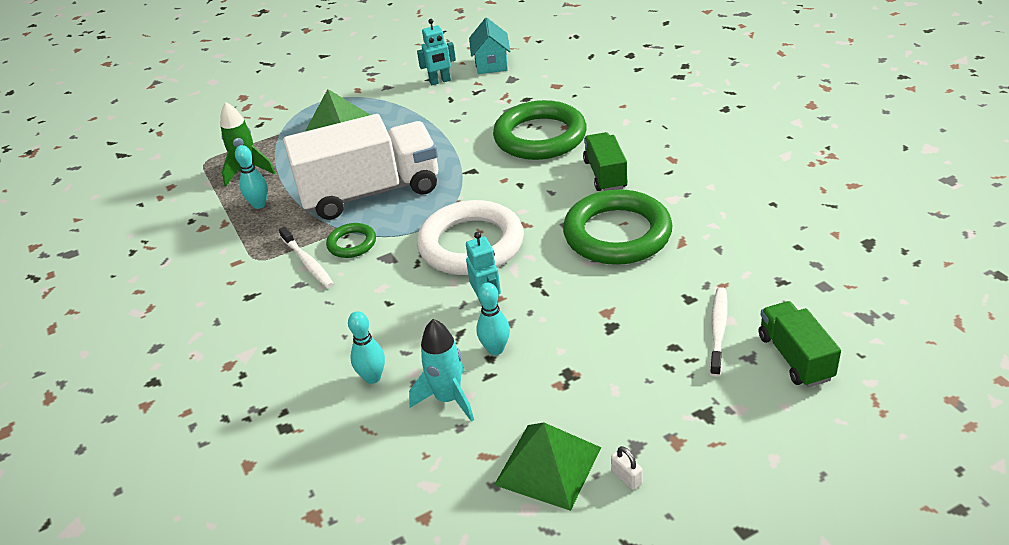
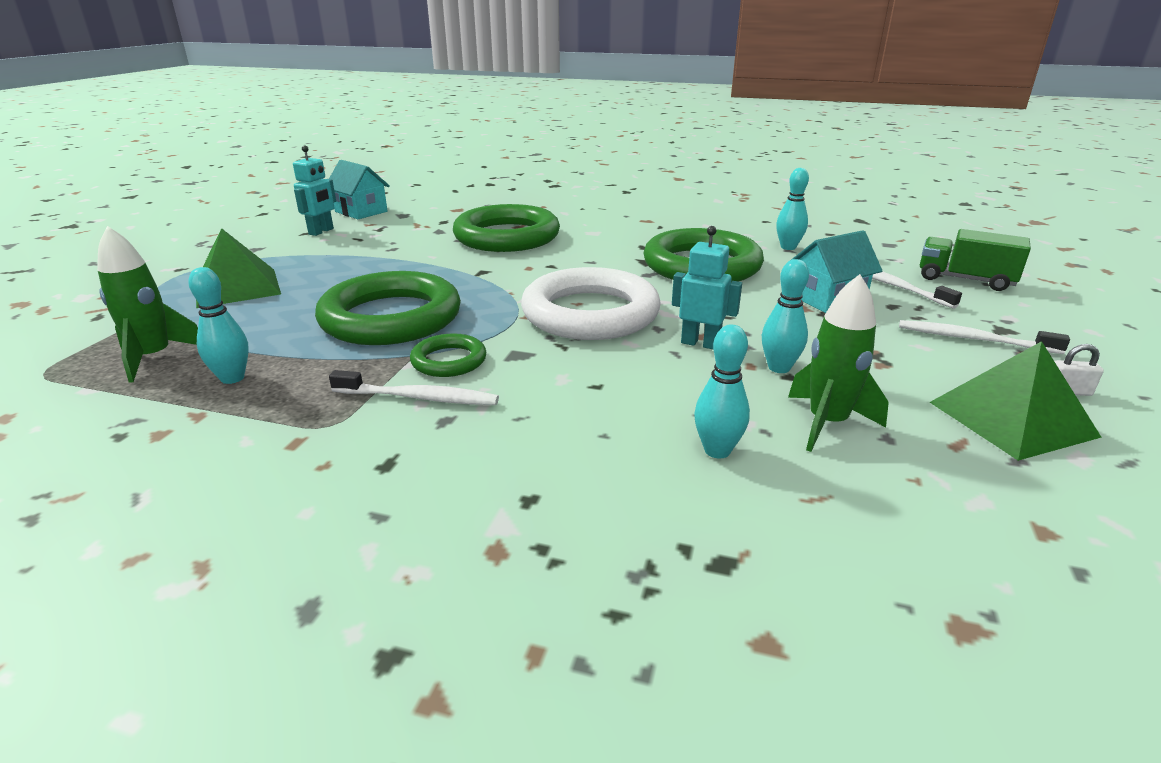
camera: 50 degrees left, 10 degrees down
white truck [283,114,438,220] -> green ring [315,271,461,345]
turquoise rocket [409,319,474,422] -> green rocket [788,274,889,452]
green truck [583,132,628,191] -> none
none -> turquoise bowling pin [776,168,809,250]
none -> turquoise house [791,230,882,313]
none -> white toothbrush [899,320,1070,354]

